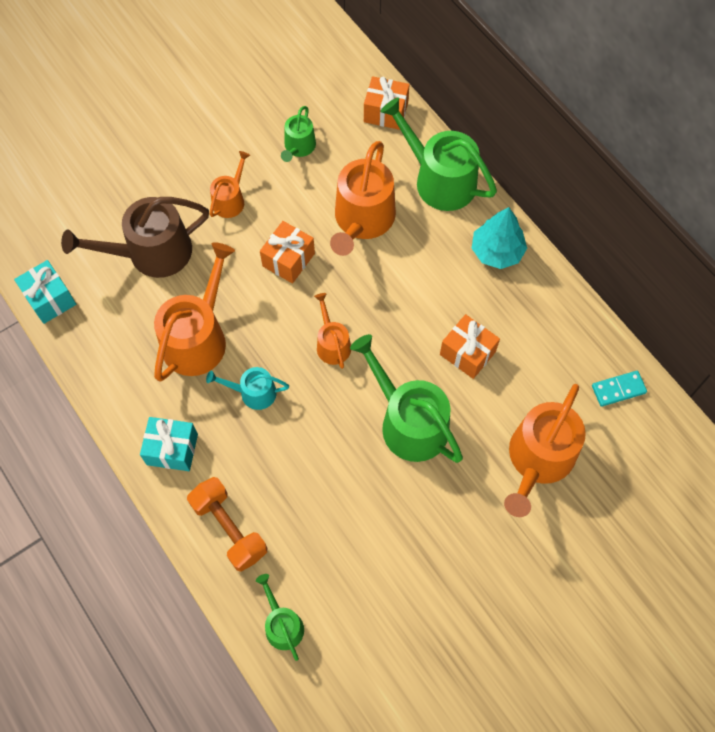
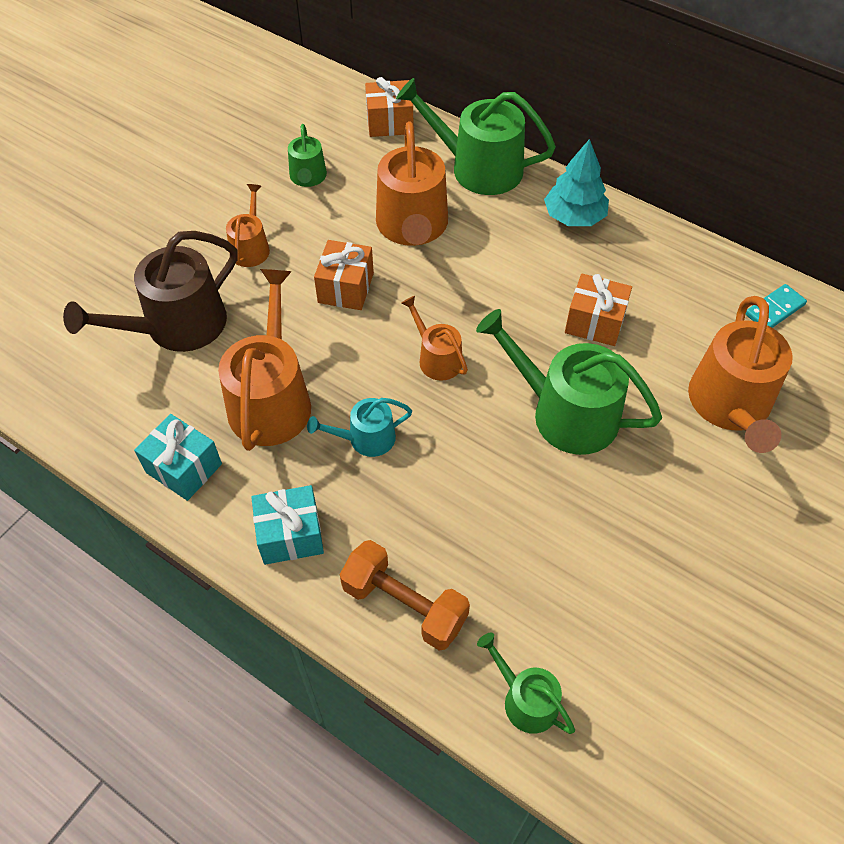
camera: 20 degrees left, 10 degrees down
turquoise gift [14,260,76,324] -> turquoise gift moved to [134,414,222,501]

